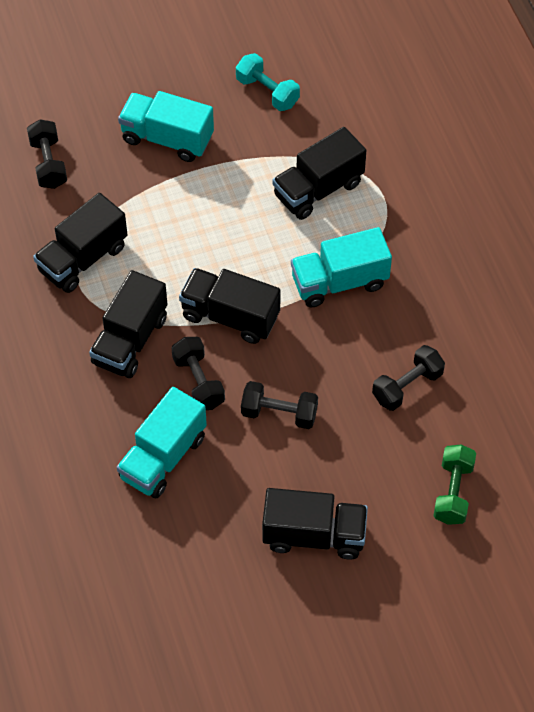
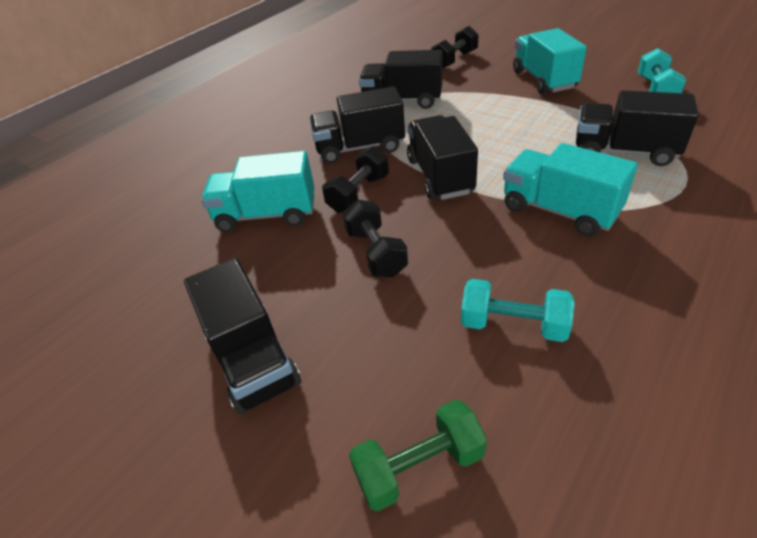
camera: 60 degrees right, 15 degrees down
black dumbbell [372,345,445,411] -> turquoise dumbbell [461,279,575,342]

